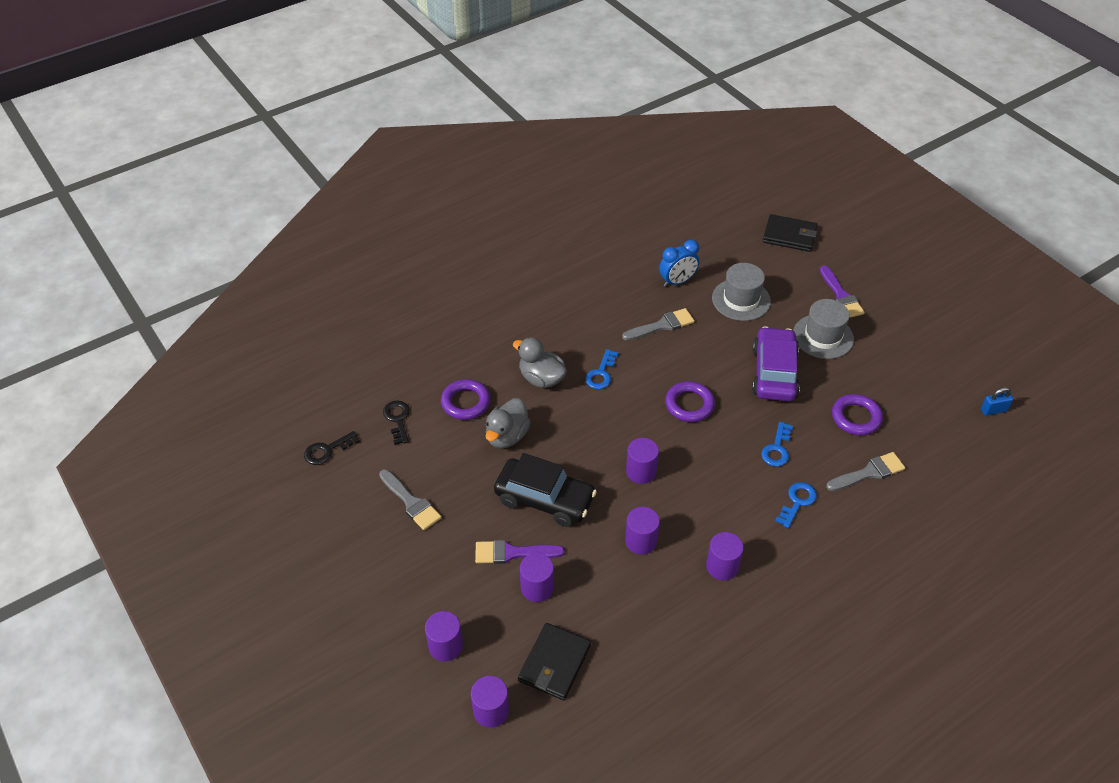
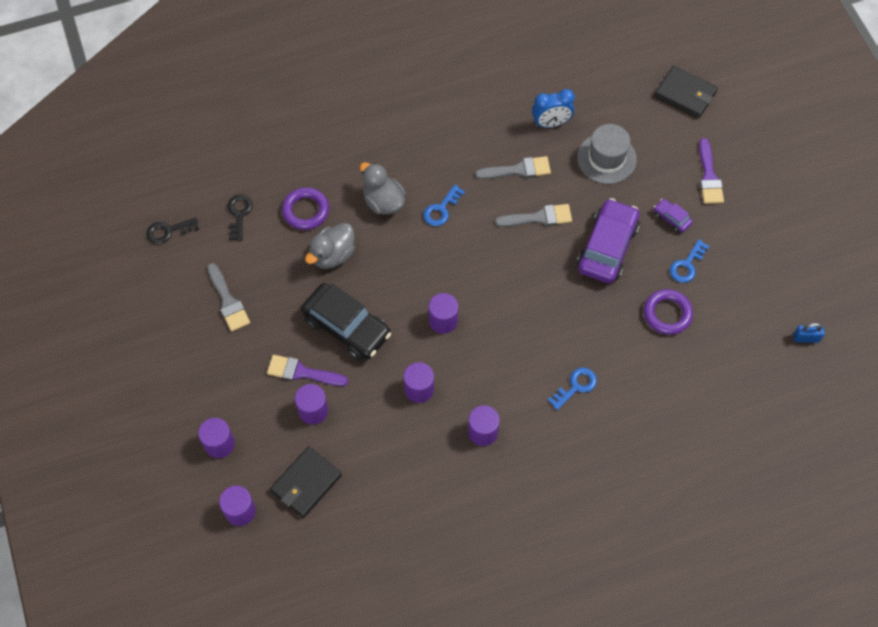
camera: 15 degrees right, 15 degrees up
purple ring [665,381,715,422] -> none
blue key [761,422,793,467] -> blue key moved to [670,239,710,283]
grey hat [793,299,854,359] -> purple car [654,199,693,233]
grey brush [826,452,905,491] -> grey brush moved to [495,204,572,227]

